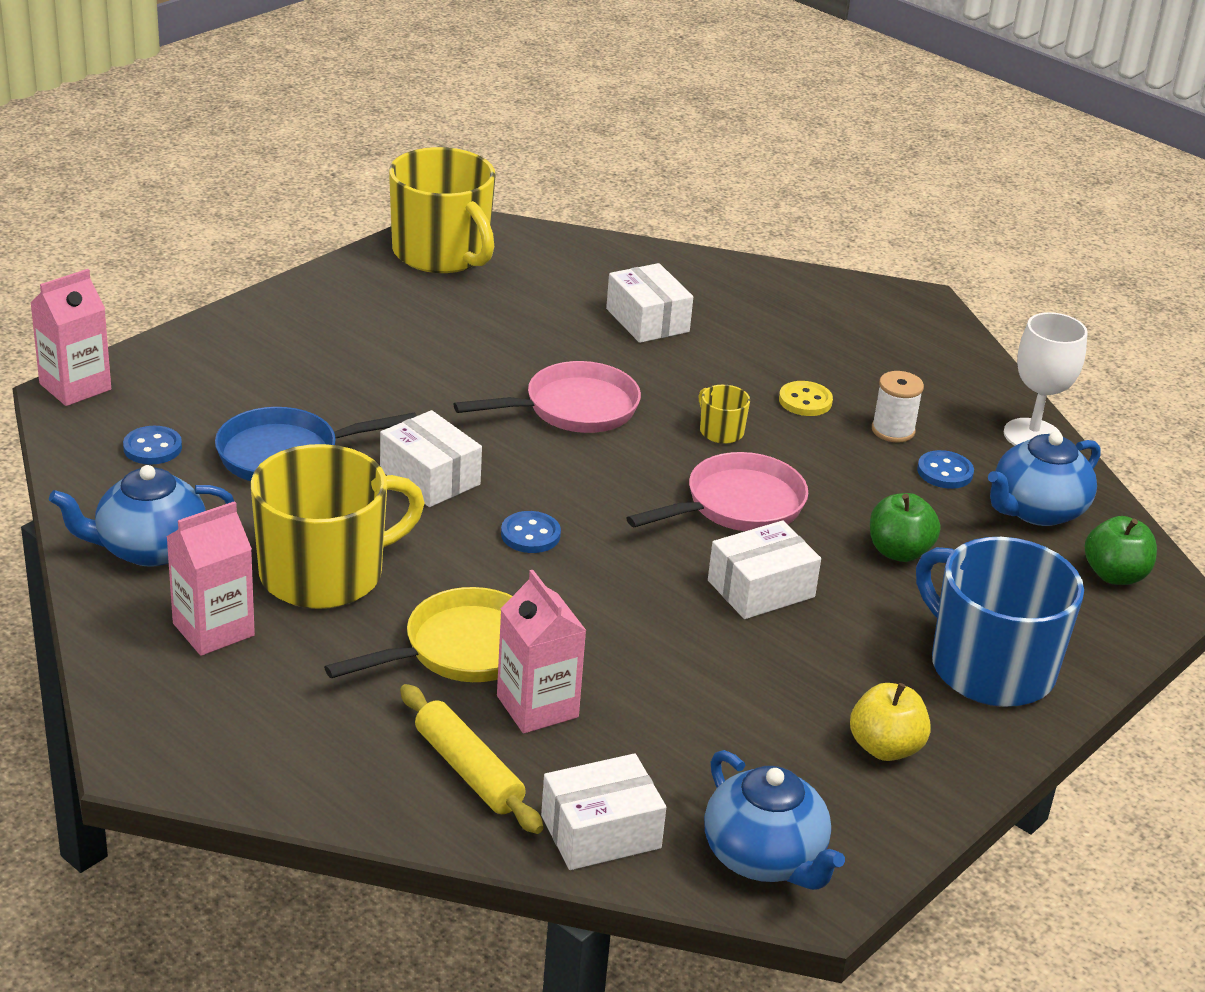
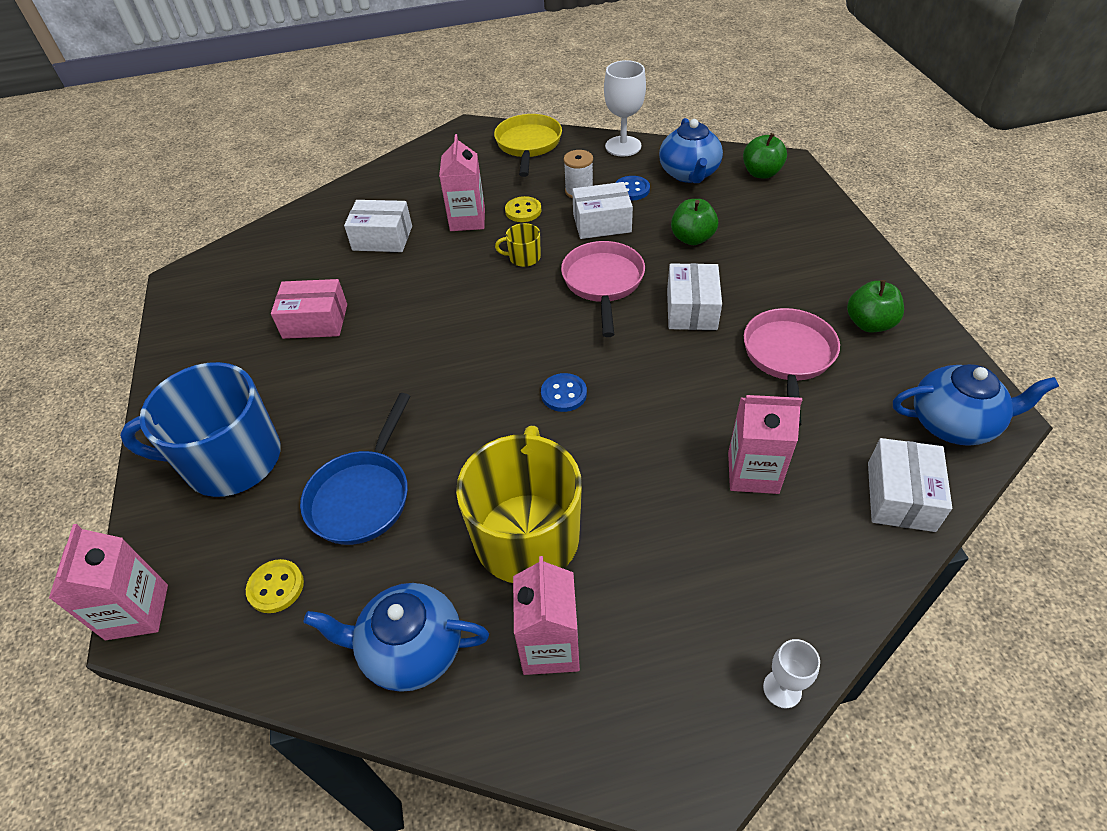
camera: 50 degrees left, 15 degrees up
blue teapot [49,465,234,567] -> blue teapot turned 75 degrees clockwise [304,583,489,692]
blue button [123,426,182,465] -> yellow button [246,559,304,613]
yellow pan [324,587,512,682] -> yellow pan moved to [494,114,562,177]
white box [380,410,482,507] -> white box moved to [572,182,633,239]
yellow mug [389,147,495,273] -> none
yellow rolling pin [400,684,544,834] -> none
pink pan [454,361,641,433] -> pink pan moved to [744,308,840,426]
yellow apple [850,683,931,761] -> green apple [847,280,904,332]
blue mug [916,537,1084,707] -> blue mug moved to [120,362,281,497]
none -> pink box [271,279,347,339]
none -> pink carton [439,134,485,231]
none -> white goblet [763,639,820,708]

